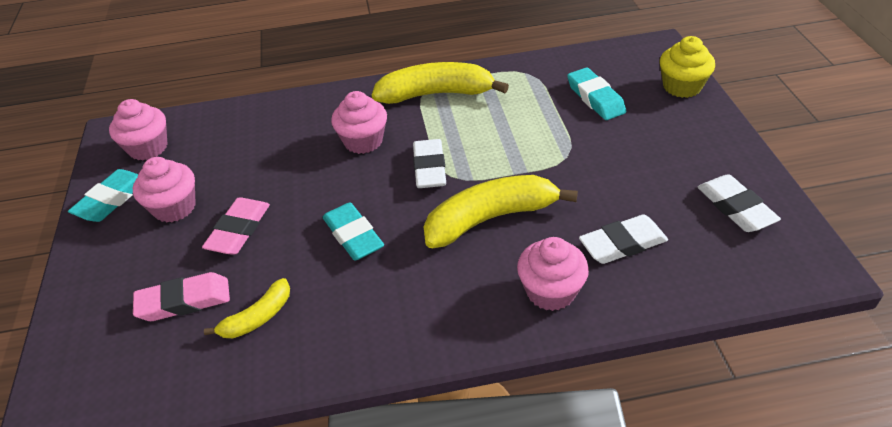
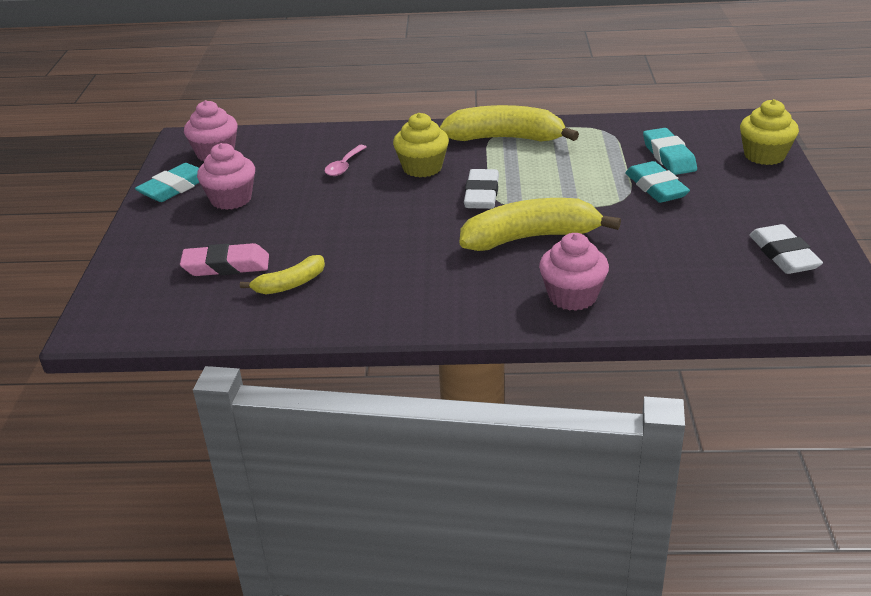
camera: 10 degrees right, 10 degrees down
pink eraser [202,197,270,255] -> none
turquoise eraser [323,202,384,261] -> turquoise eraser moved to [625,161,690,203]
pink cupcake [331,91,387,154] -> yellow cupcake [393,113,449,177]
white eraser [579,214,668,264] -> none
none -> pink spoon [325,145,367,176]

